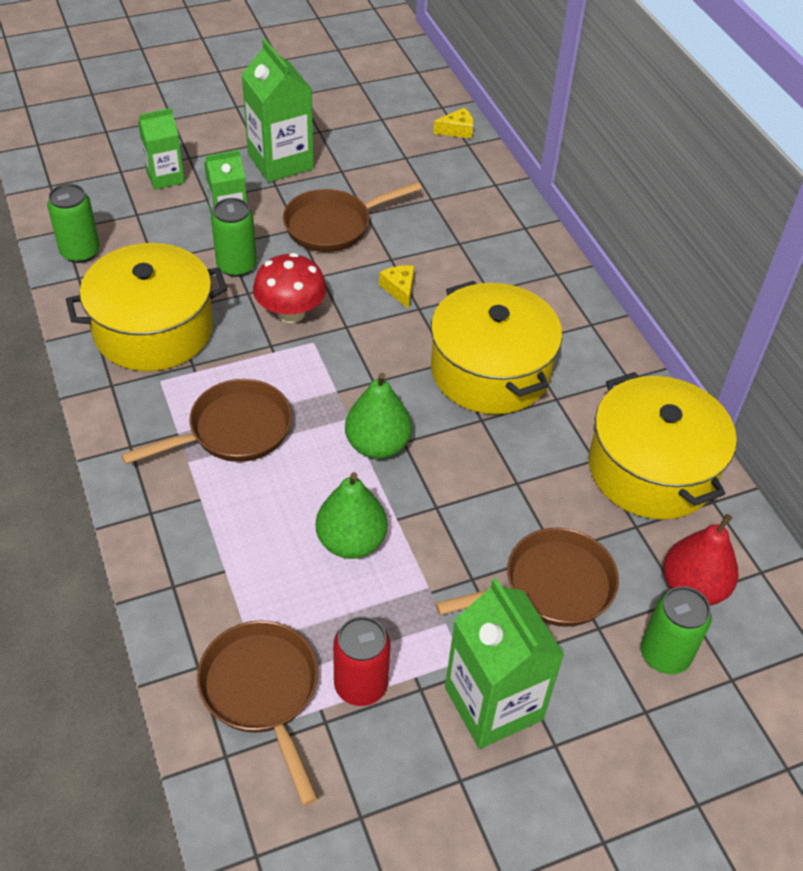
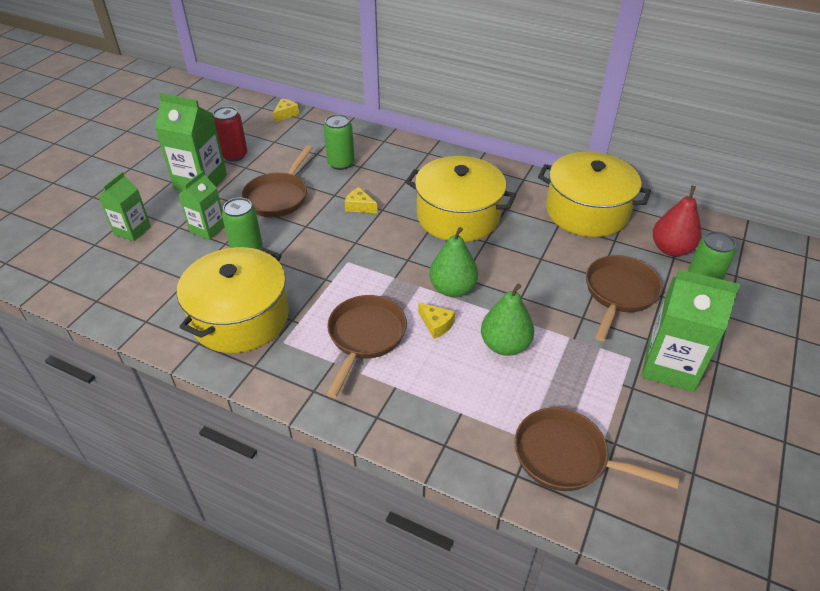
camera: 40 degrees left, 5 degrees down
green can [47,184,100,263] -> green can moved to [324,114,355,170]
red mushroom [253,253,327,323] -> none
red can [333,616,390,706] -> red can moved to [213,106,247,162]
none -> yellow cheese [418,302,455,339]

